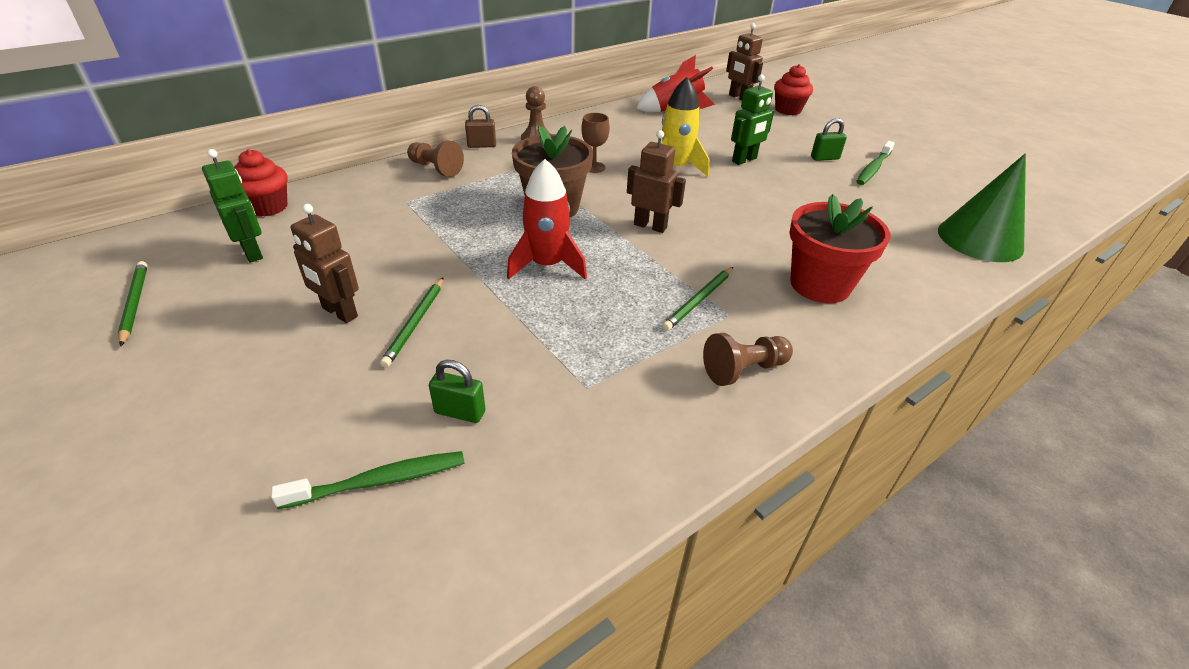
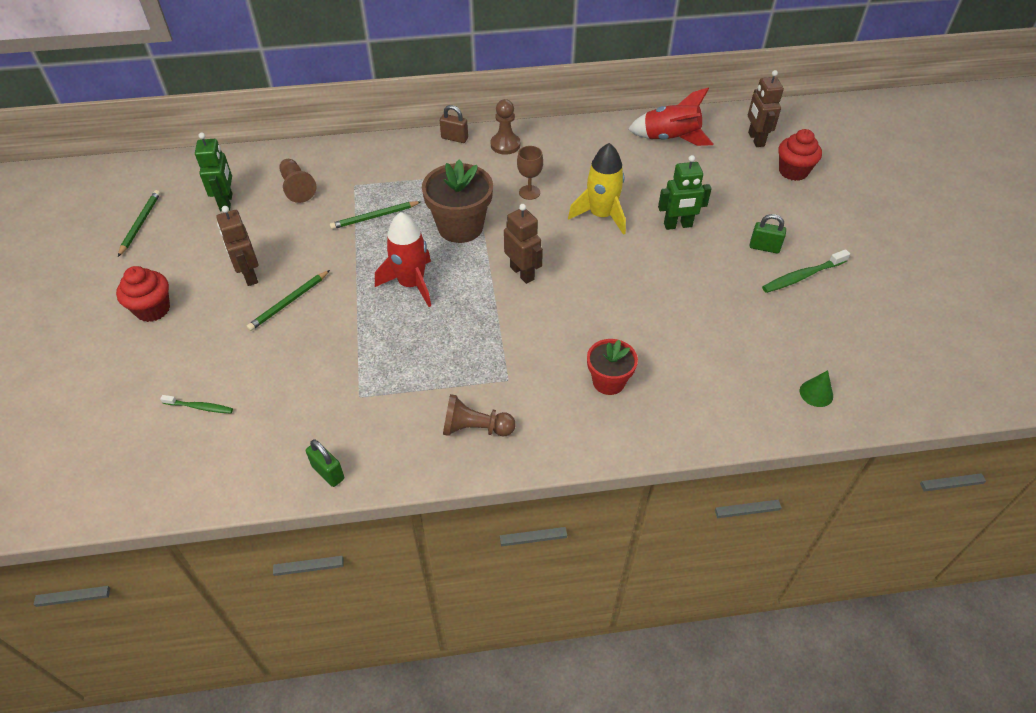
camera: 30 degrees right, 10 degrees up
red cupcake [234,149,288,216] -> red cupcake moved to [116,266,170,322]
green toothbrush [271,451,465,509] -> green toothbrush [160,395,233,414], size x0.64
brown pawn [407,140,464,177] -> brown pawn moved to [279,159,316,203]
green padlock [429,360,486,423] -> green padlock moved to [306,440,344,487]
green pencil [662,267,733,331] -> green pencil moved to [330,201,422,229]
red flower pot [789,194,891,303] -> red flower pot [587,339,638,395], size x0.61
green cone [938,153,1026,262] -> green cone [800,370,833,407], size x0.41

